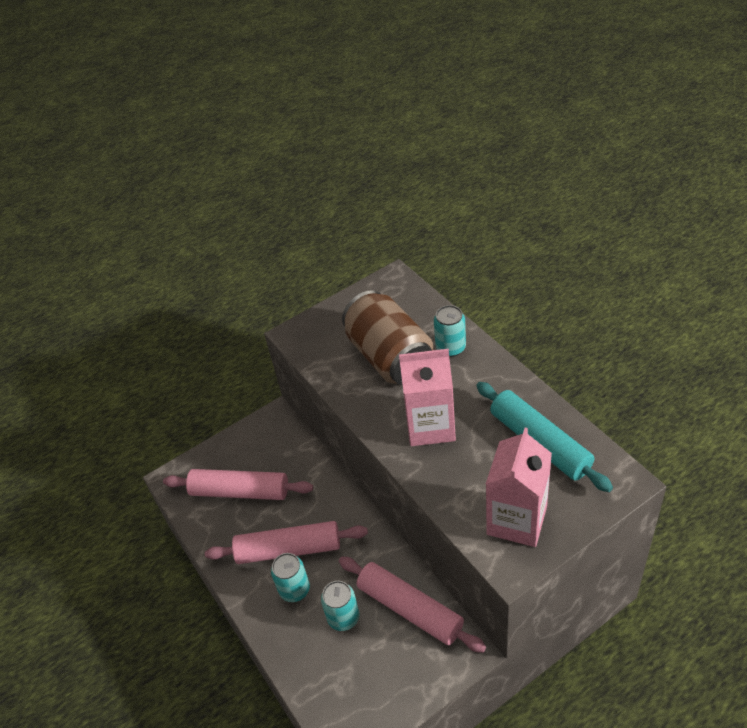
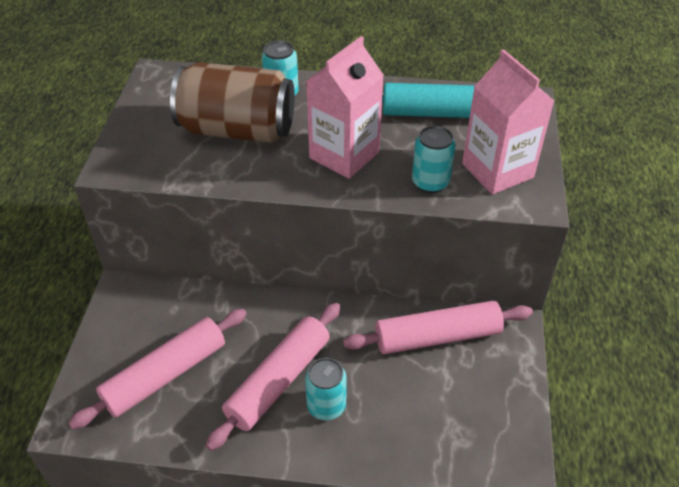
camera: 55 degrees left, 0 degrees up
turquoise can [321,581,359,631] -> turquoise can moved to [412,126,456,193]

